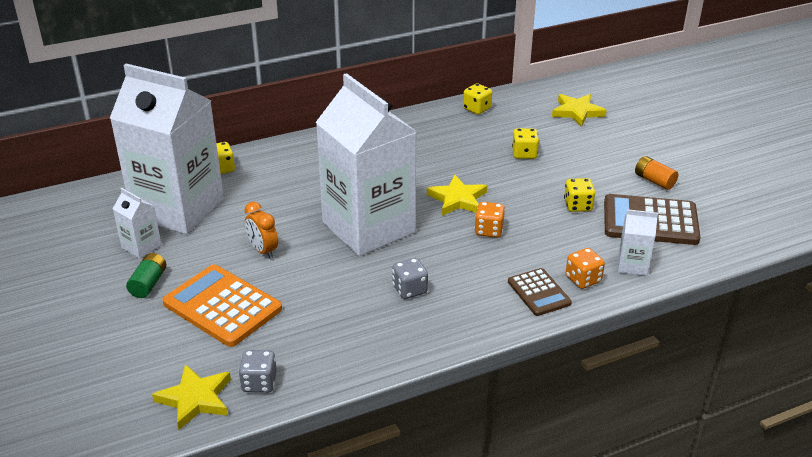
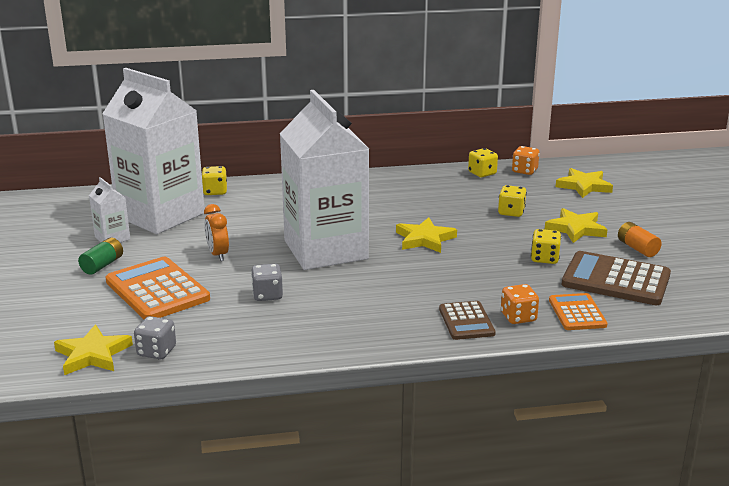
camera: 15 degrees right, 10 degrees down
grey dice [392,258,428,299] -> grey dice moved to [251,264,283,301]
orange dice [474,202,505,238] -> orange dice moved to [512,146,540,175]
white carton [618,209,658,276] -> orange calculator [549,293,608,330]
none -> yellow star [545,208,608,243]

